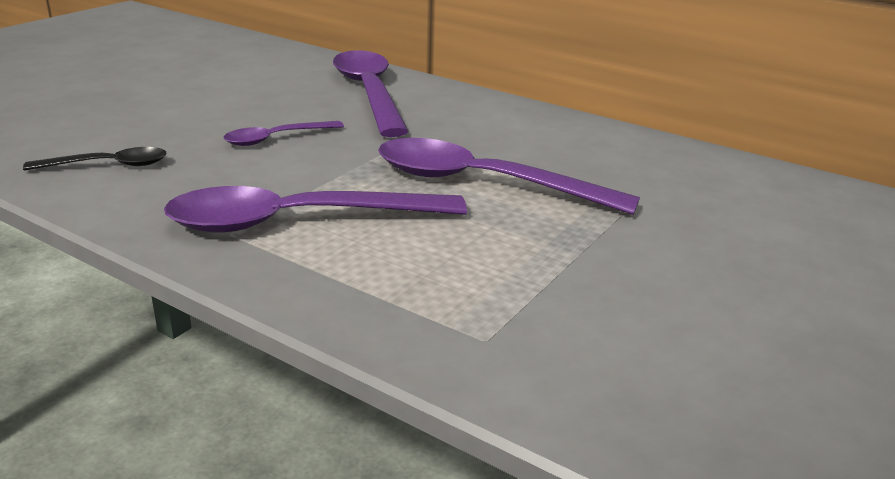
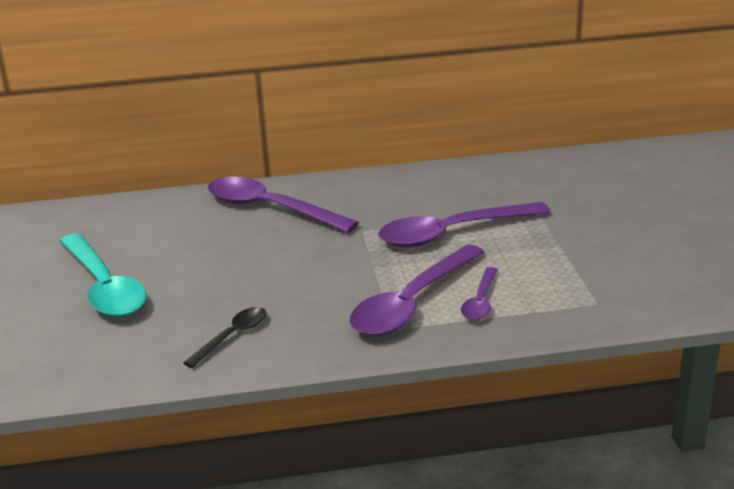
camera: 40 degrees left, 0 degrees up
purple spoon [224,121,344,146] -> purple spoon moved to [461,267,498,320]
none -> turquoise spoon [60,233,146,317]

